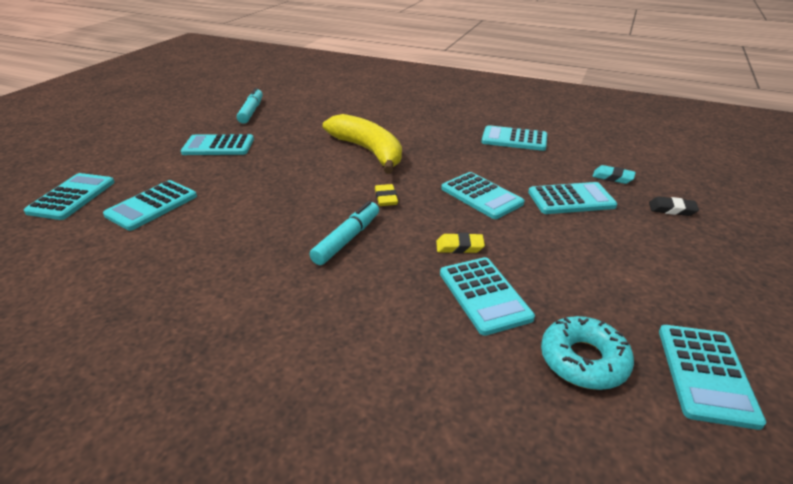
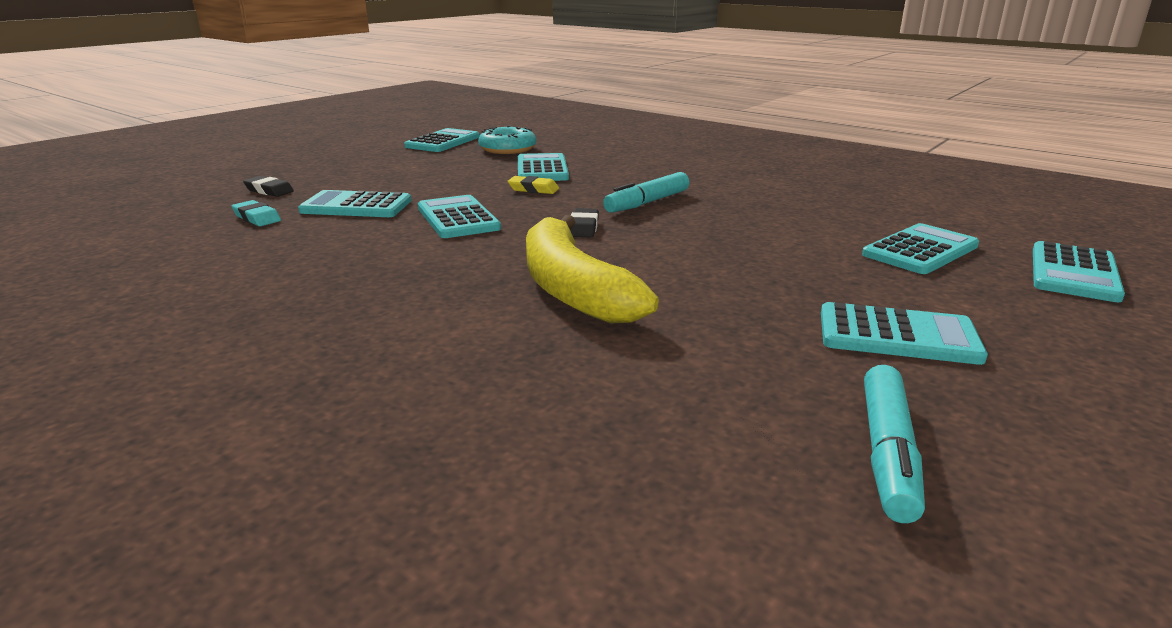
camera: 165 degrees left, 10 degrees down
yellow eraser [375,184,398,206] -> black eraser [570,208,599,237]
turquoise calculator [481,125,547,151] -> none

